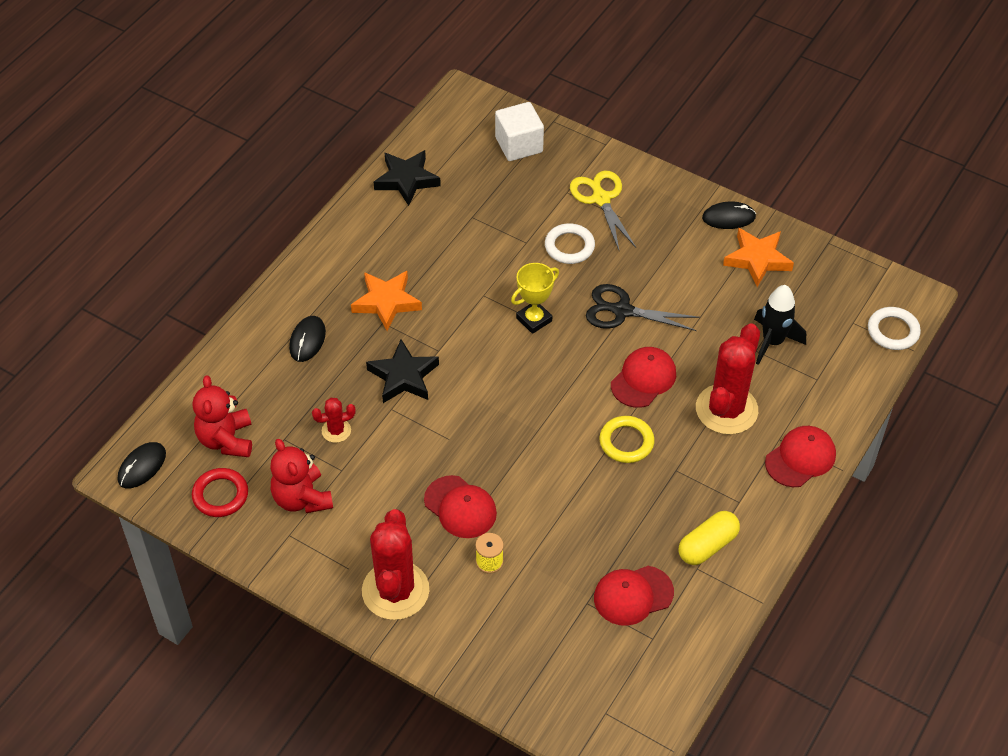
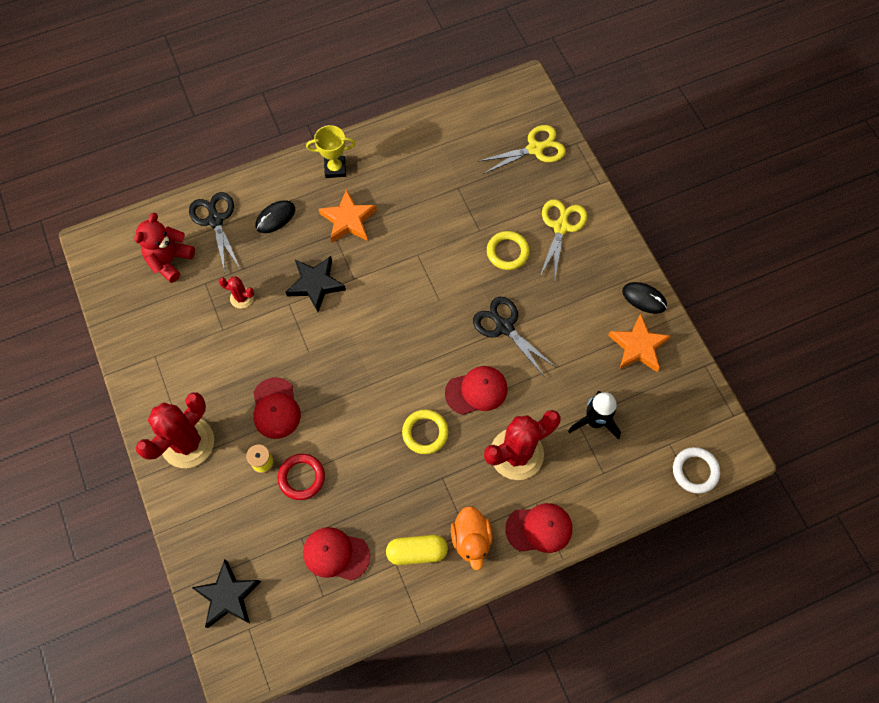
camera: 35 degrees right, 15 degrees up
black mouse [118,442,166,488] -> none
red ring [192,468,248,517] -> red ring moved to [277,454,325,500]
red teddy bear [270,439,333,513] -> none
black star [374,150,441,206] -> black star moved to [191,559,261,628]
white cube [495,102,544,161] -> yellow scissors [477,125,566,174]
yellow trophy [511,263,559,334] -> yellow trophy moved to [306,125,356,178]
white ring [545,223,595,264] -> yellow ring [487,231,530,270]
none -> black scissors [189,192,240,272]
none -> orange duck [451,506,493,571]

